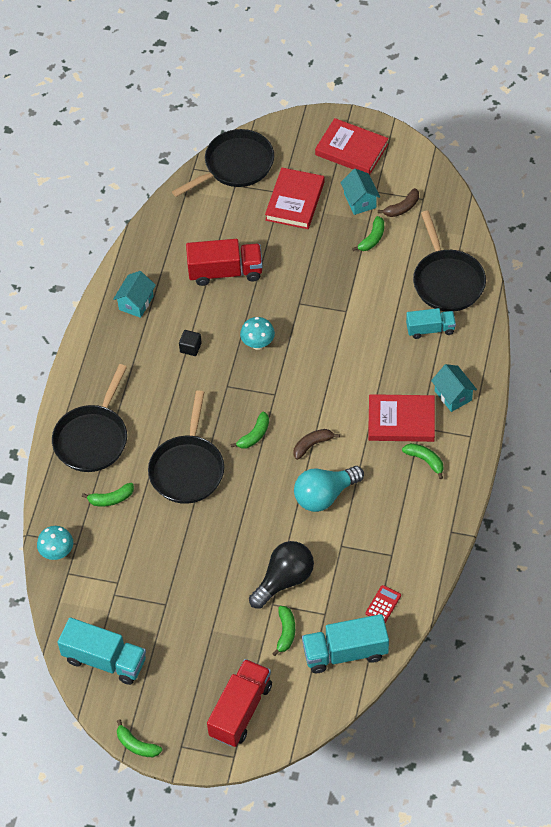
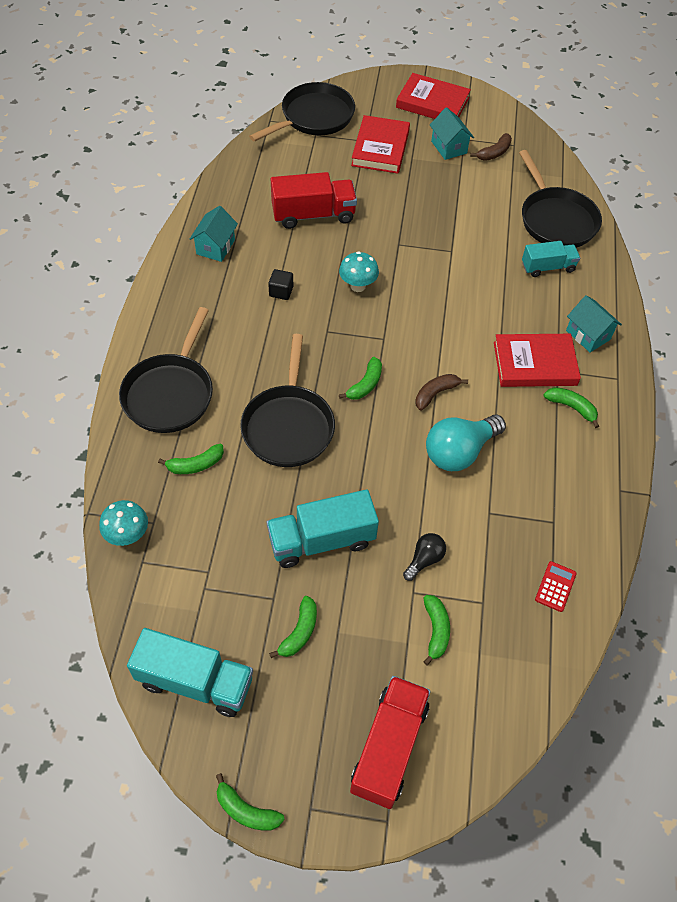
camera: 10 degrees left, 0 degrees up
black light bulb [249,541,314,609] -> black light bulb [403,533,446,581], size x0.53
turquoise truck [302,614,389,673] -> turquoise truck moved to [267,489,379,568]
green banana [352,216,384,251] -> green banana moved to [269,596,317,658]

